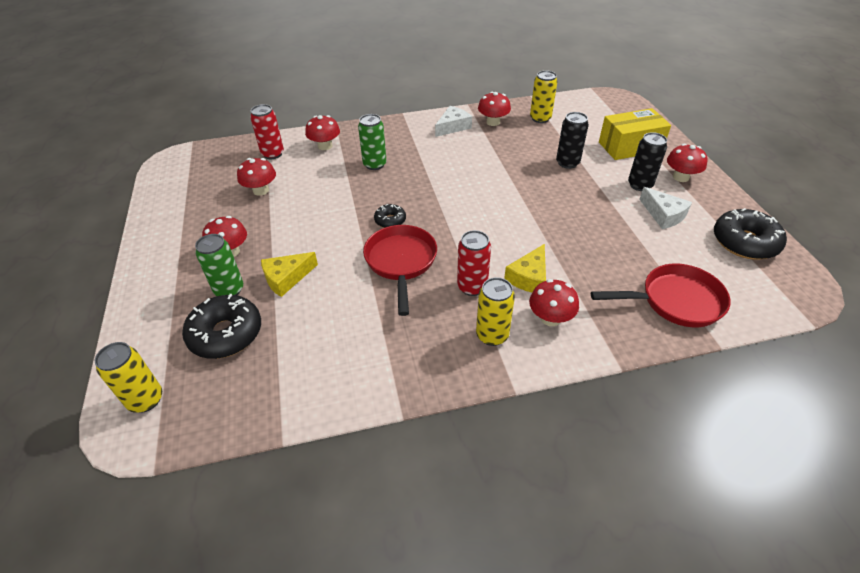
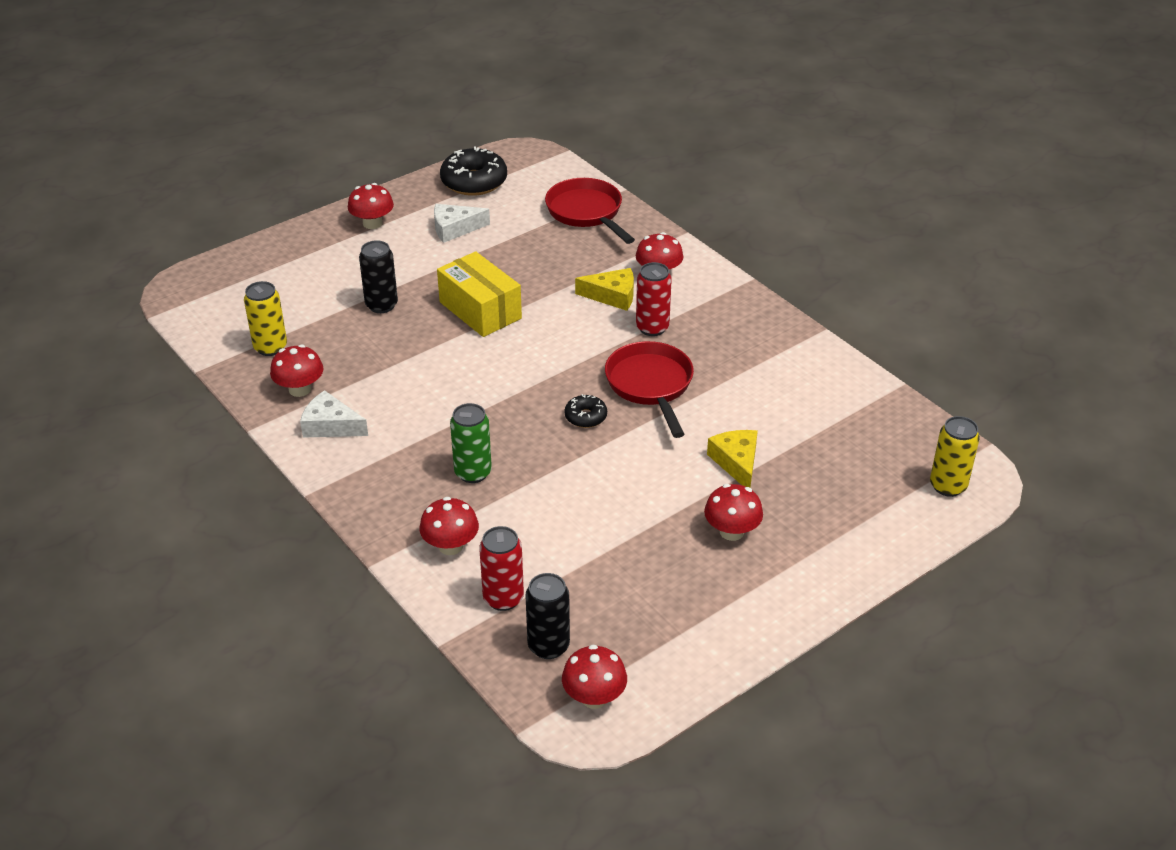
camera: 115 degrees left, 5 degrees down
black donut [182,294,261,359] -> none
green can [195,234,243,296] -> none
red mushroom [237,158,276,196] -> red mushroom moved to [562,645,627,709]
yellow cheese [261,252,318,297] -> yellow cheese turned 135 degrees counterclockwise [707,430,758,487]
red pan [363,225,437,316] -> red pan turned 105 degrees clockwise [605,341,694,438]
yellow can [476,277,515,346] -> none
yellow box [599,108,671,160] -> yellow box moved to [437,251,522,337]
black can [628,132,667,191] -> black can moved to [526,573,570,659]
white cheese [639,187,692,229] -> white cheese turned 135 degrees counterclockwise [434,204,490,243]

